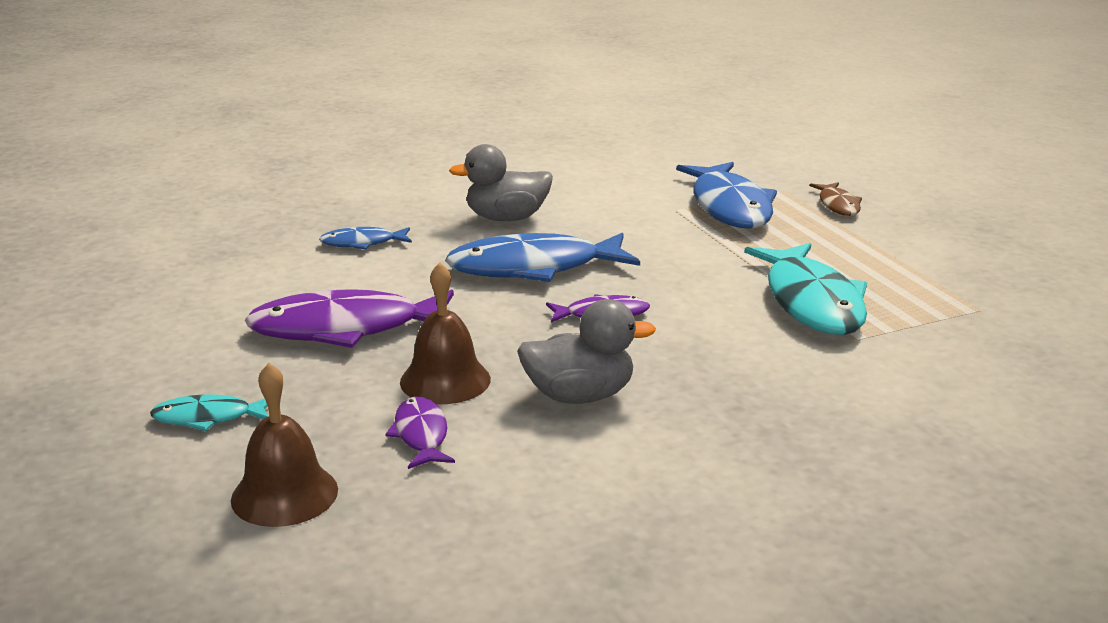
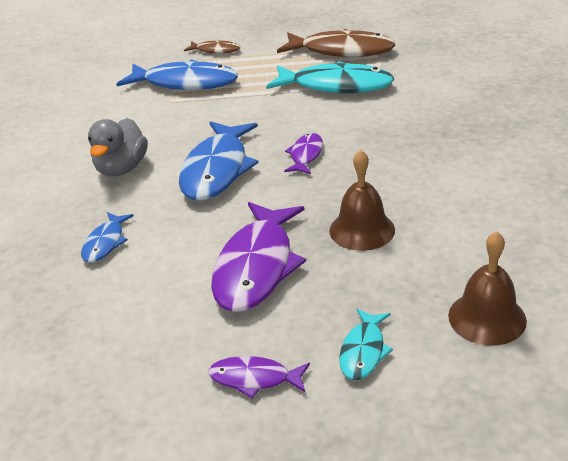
camera: 65 degrees left, 10 degrees up
purple fish [385,396,455,469] -> purple fish moved to [208,356,310,398]
grey duck [517,299,656,404] -> none
none -> brown fish [277,29,395,57]

